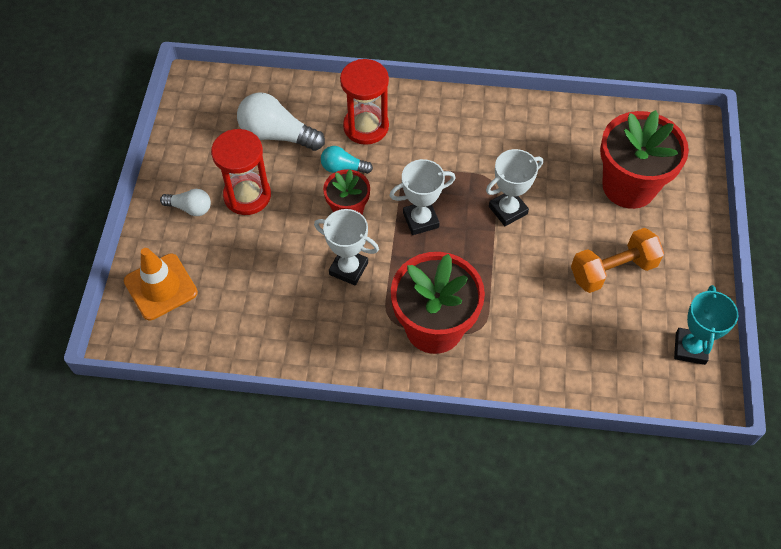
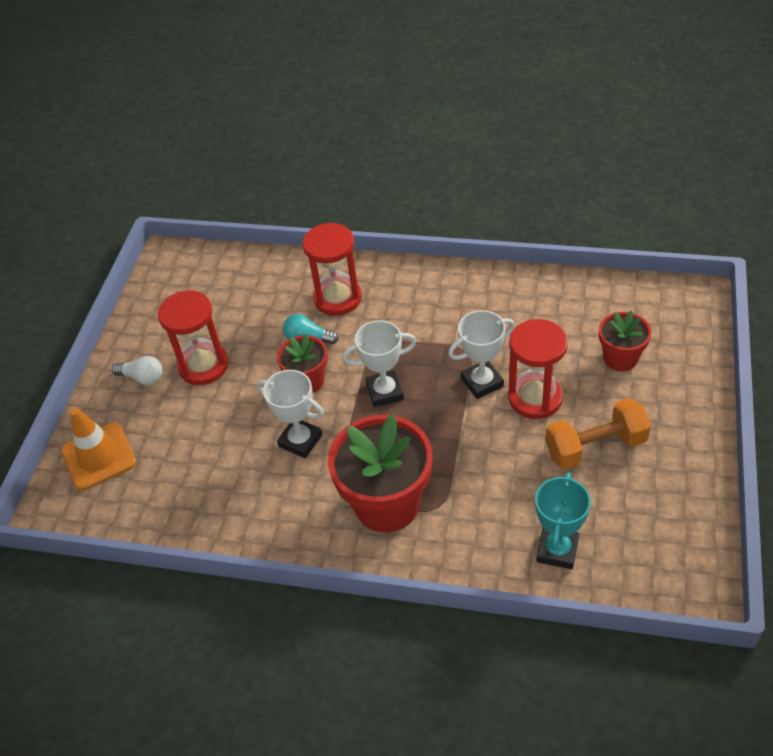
camera: 10 degrees right, 10 degrees down
white light bulb [237,92,325,151] -> none
red flower pot [600,110,689,209] -> red flower pot [599,311,652,371], size x0.55
turquoise trophy [674,285,738,365] -> turquoise trophy moved to [535,472,591,569]
none -> red hourglass [508,319,568,419]

